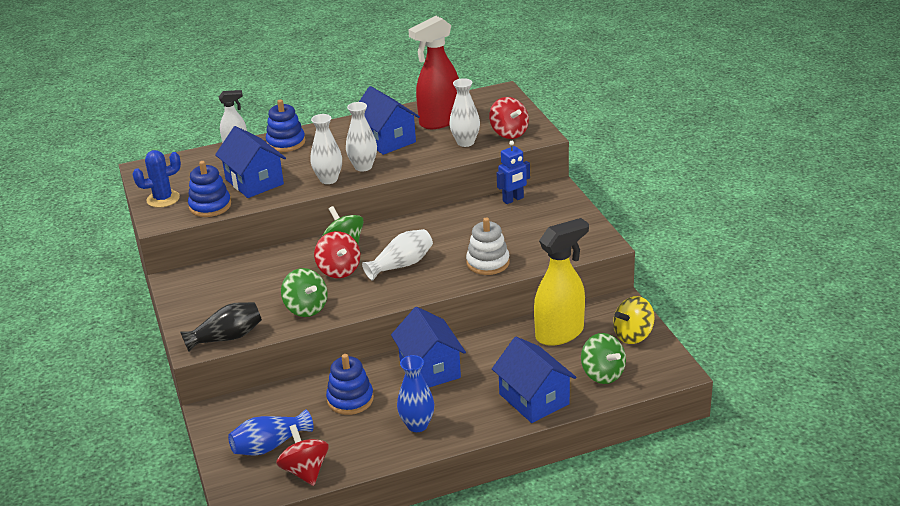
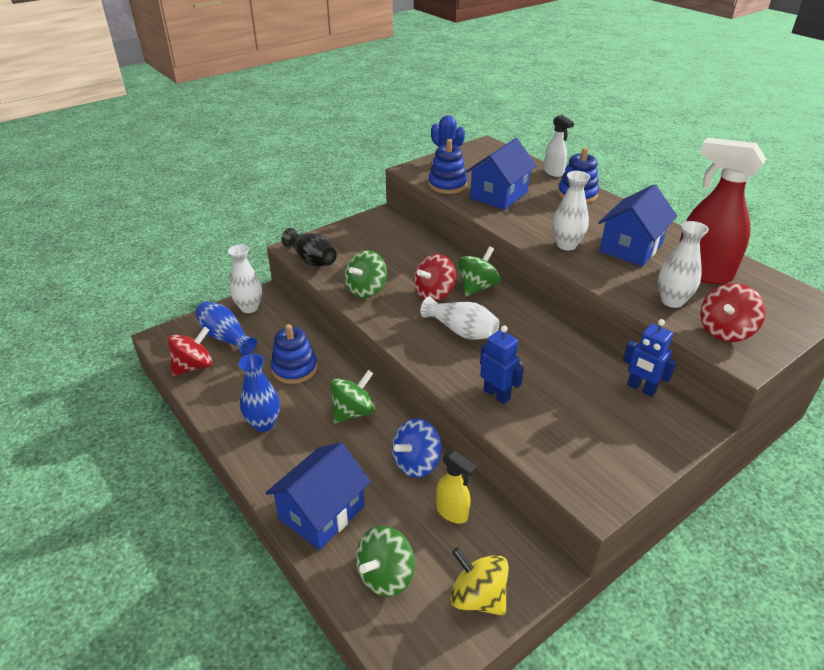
camera: 70 degrees right, 5 degrees up
white vase [310,114,342,184] -> white vase moved to [228,245,262,313]
blue house [391,307,466,387] -> green spinning top [330,370,376,423]
white stacking toy [466,217,509,275] -> blue robot [480,325,524,404]
yellow spray bottle [534,218,589,346] -> yellow spray bottle [436,450,477,524], size x0.53
none -> blue spinning top [392,419,442,478]

